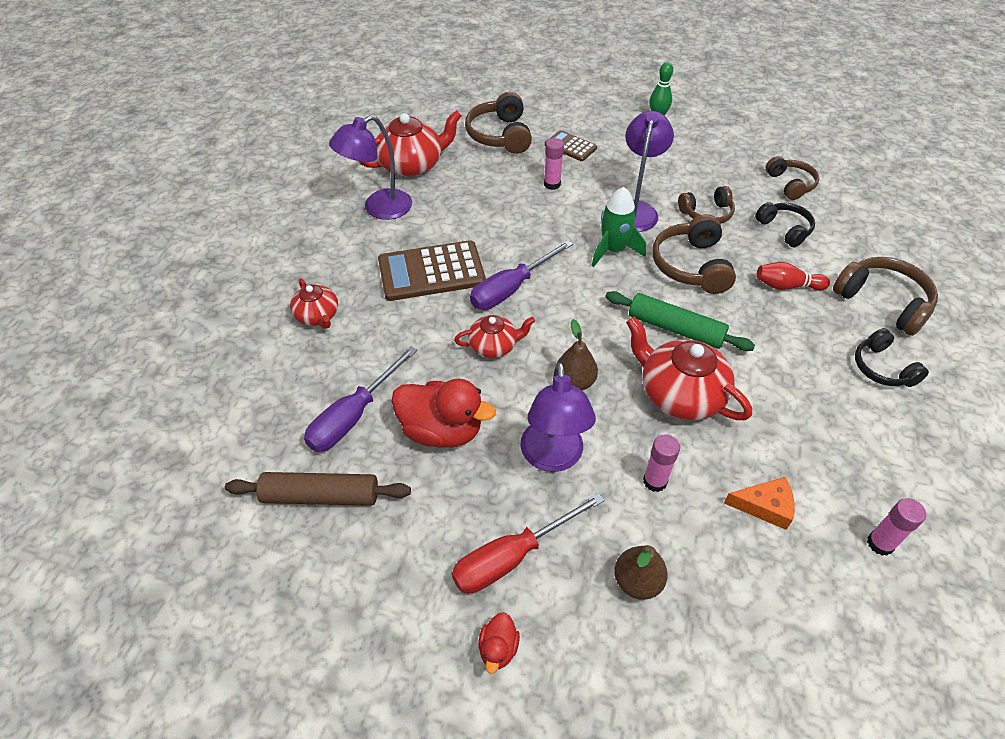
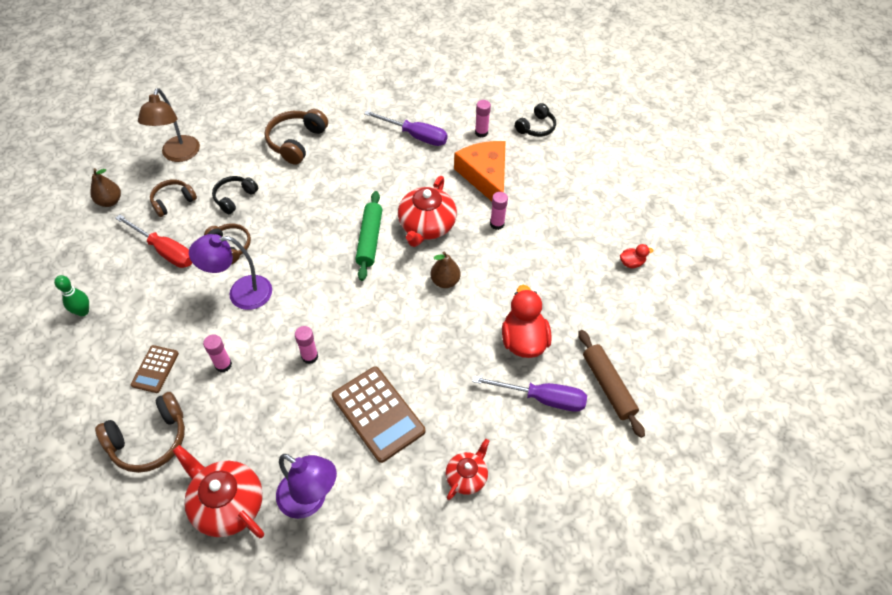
camera: 115 degrees left, 5 degrees up
red screwdriver [452,493,604,594] -> red screwdriver moved to [115,214,192,268]
red teapot [454,315,535,358] -> none
purple screwdriver [470,240,573,310] -> purple screwdriver moved to [364,110,448,146]
purple lamp [520,362,596,472] -> none
green rocket [592,187,646,267] -> none
brown pear [614,545,668,600] -> brown pear moved to [90,168,121,207]
brown headphones [652,214,736,294] -> none
orange cheese [724,477,795,530] -> orange cheese [454,141,506,201], size x1.99
red bowling pin [756,262,830,291] -> none
black headphones [855,328,929,387] -> black headphones moved to [515,103,556,137]
none -> brown lamp [138,88,200,162]
none -> pink glue stick [295,326,318,364]

